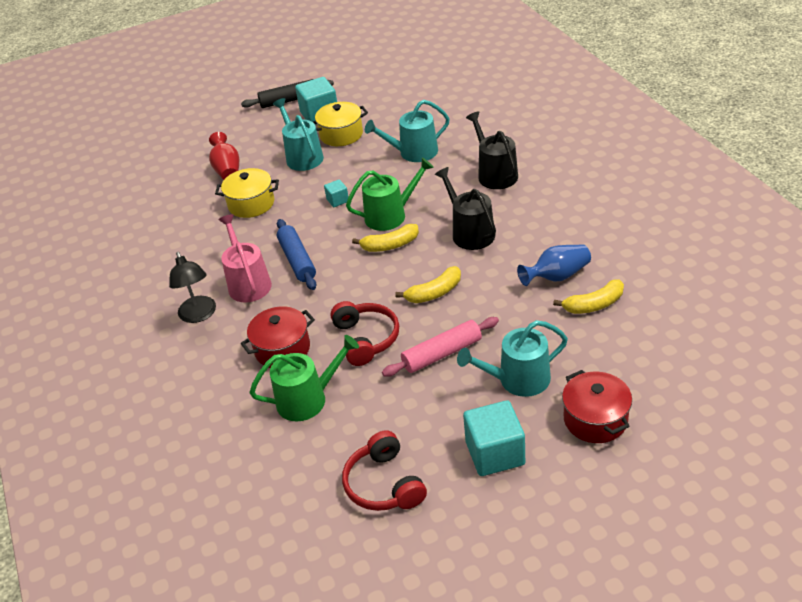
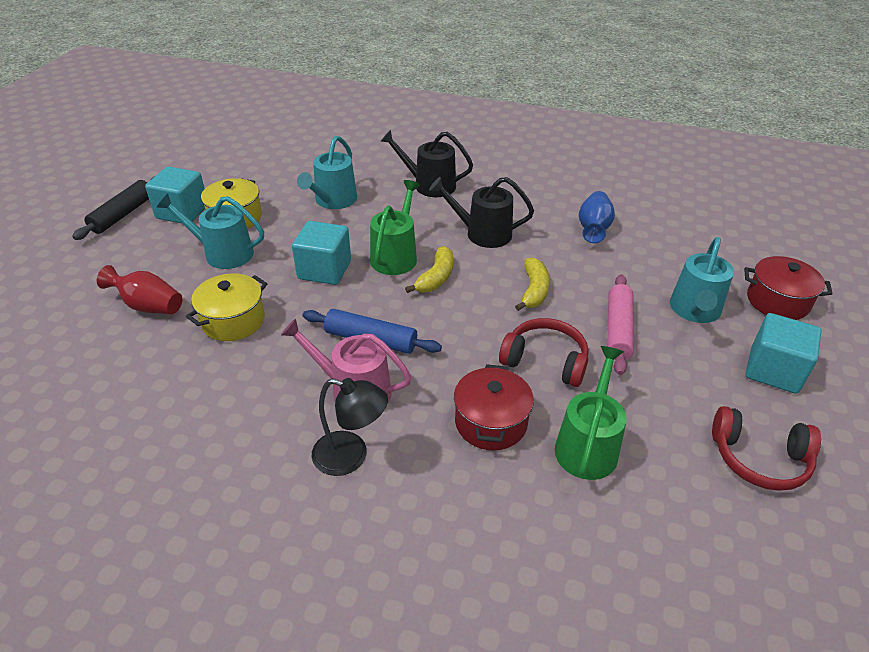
camera: 55 degrees left, 0 degrees up
turquoise cube [324,179,348,207] -> turquoise cube [292,221,351,285], size x2.00
yellow banana [553,279,624,314] -> none

